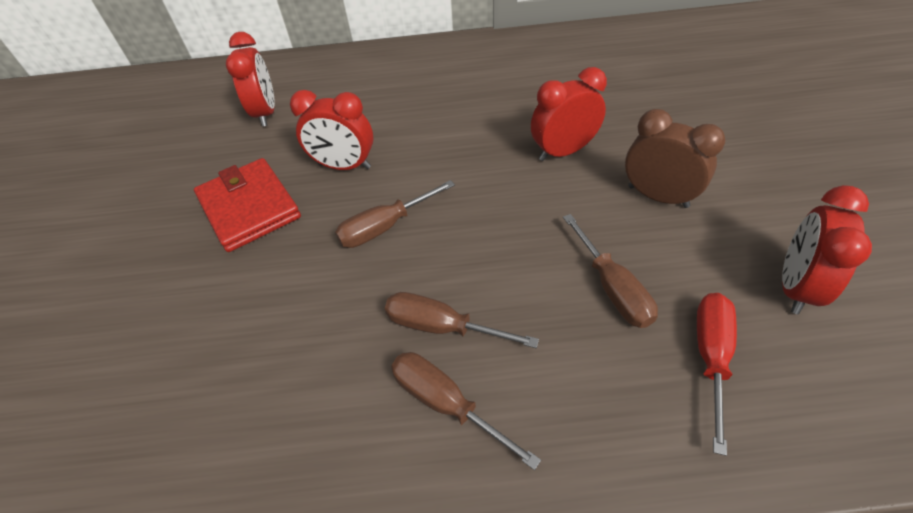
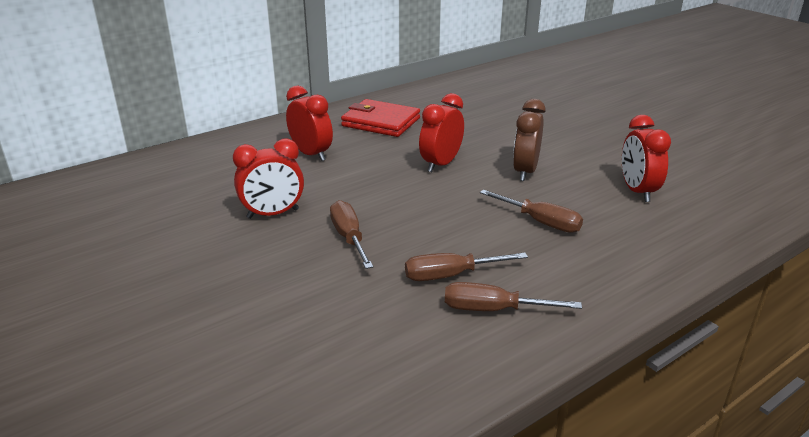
camera: 35 degrees left, 20 degrees down
red wallet [194,158,301,252] -> red wallet moved to [341,99,420,137]
red clock [226,32,275,127] -> red clock moved to [286,85,333,161]
brown screwdriver [335,180,455,248] -> brown screwdriver turned 135 degrees clockwise [330,200,373,269]
brown clock [625,109,726,208] -> brown clock turned 75 degrees counterclockwise [513,99,546,181]
red screwdriver [697,293,737,456] -> none

